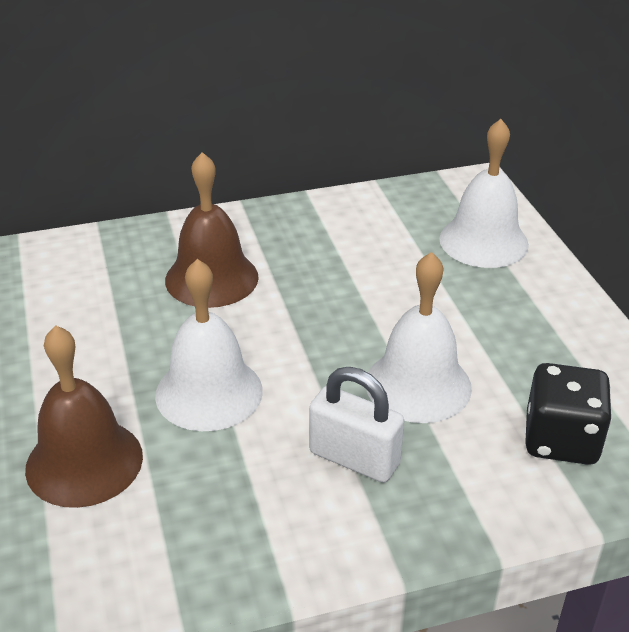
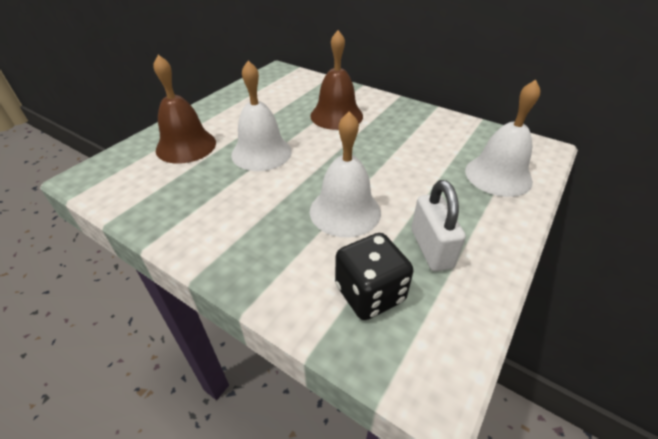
camera: 50 degrees right, 5 degrees up
white padlock [309,367,404,483] -> white padlock moved to [411,180,466,271]

